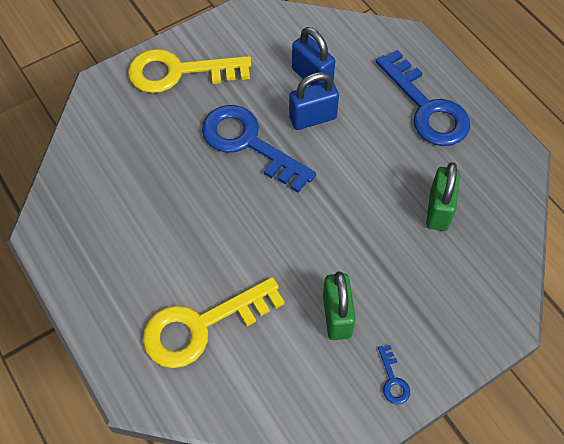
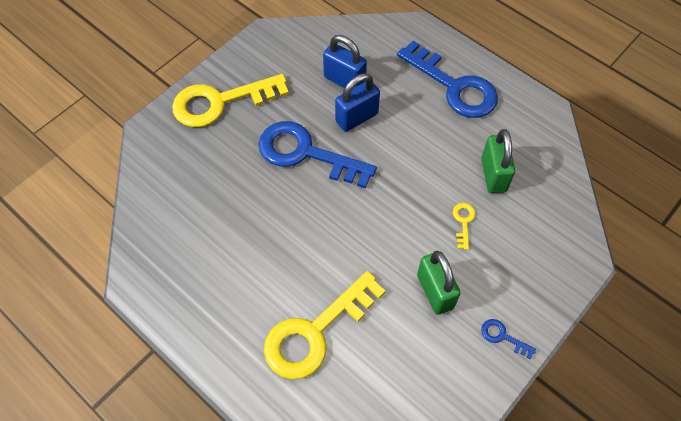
camera: 15 degrees left, 0 degrees up
blue key [378,345,410,404] -> blue key turned 150 degrees clockwise [481,319,536,359]
none -> yellow key [453,203,476,250]

